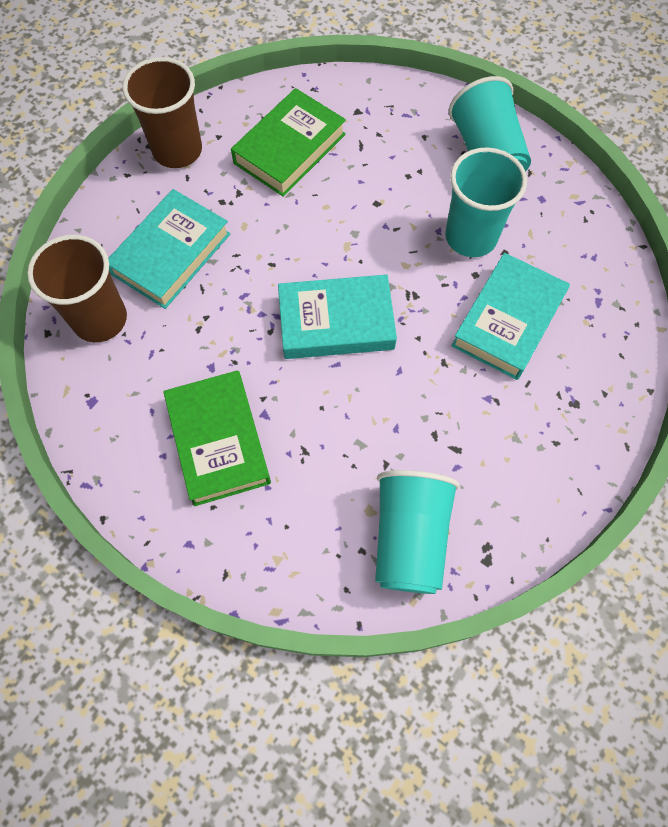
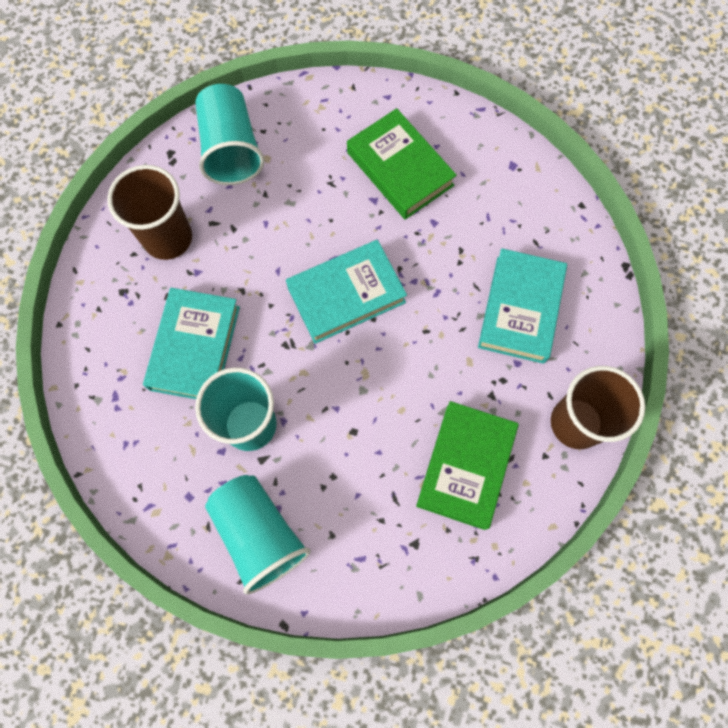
camera: 160 degrees right, 5 degrees up
brown cup [27,235,127,342] -> brown cup moved to [107,165,192,260]

